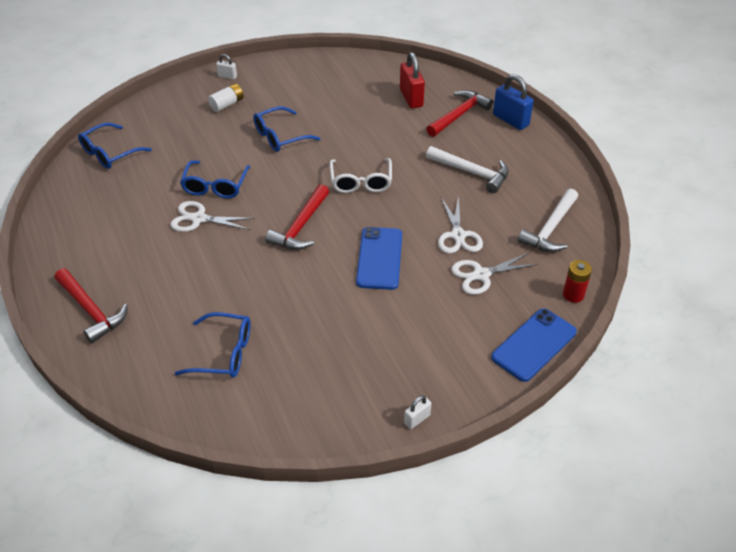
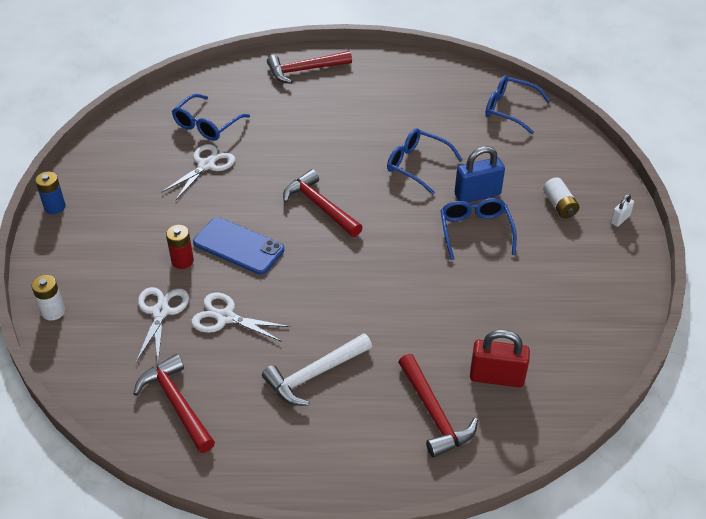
camera: 115 degrees right, 0 degrees up
blue glasses [78,123,152,169] -> blue glasses turned 45 degrees counterclockwise [485,75,551,134]
white scissors [170,201,255,232] -> white scissors moved to [161,144,235,201]
white glasses [330,158,392,193] -> none
white padlock [404,395,431,429] -> blue battery [35,172,66,214]
blue phone [491,308,577,382] -> white battery [32,275,65,320]
blue padlock [493,74,534,130] -> blue padlock moved to [455,146,505,202]
white hammer [518,189,578,252] -> red hammer [133,354,215,453]
red battery [563,260,592,303] -> red battery moved to [166,225,194,269]

